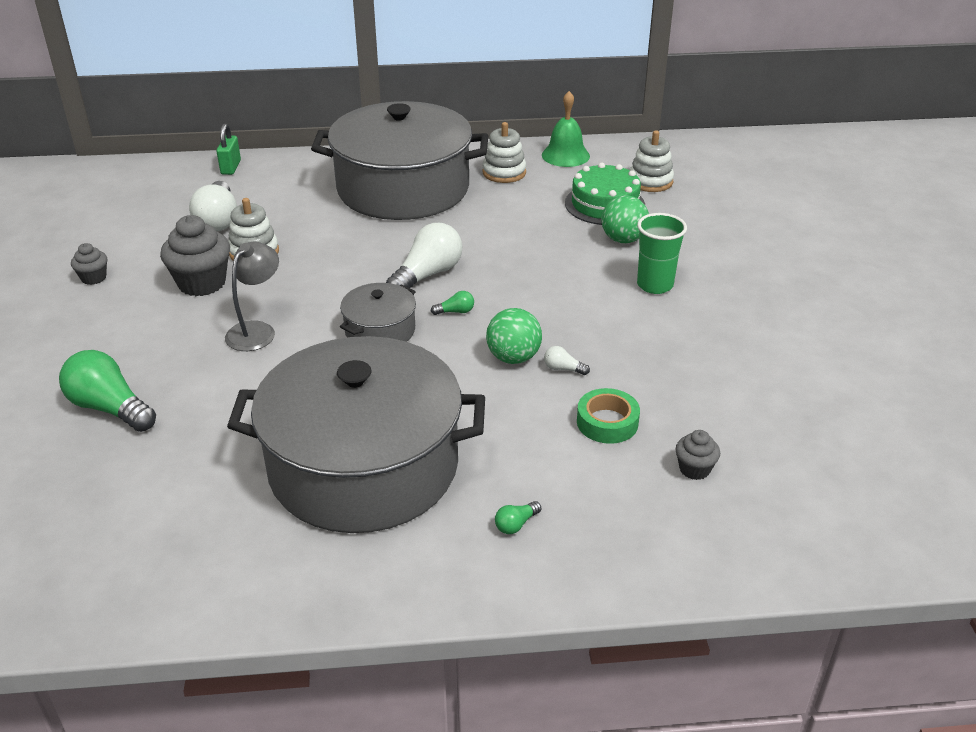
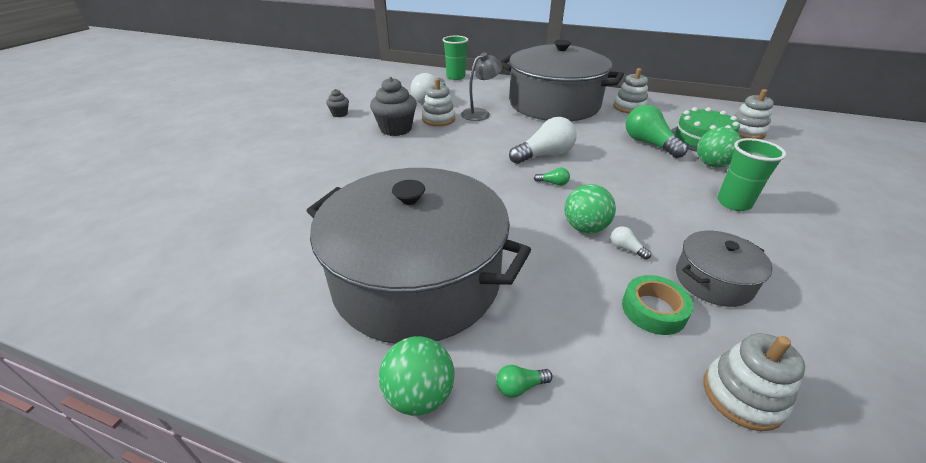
camera: 25 degrees right, 0 degrees up
green light bulb [59,350,156,432] -> green light bulb moved to [626,105,688,158]
green padlock [217,123,241,175] -> green cup [443,36,468,80]
grey lamp [225,242,279,351] -> grey lamp moved to [461,52,502,121]
grey pot [340,283,416,342] -> grey pot moved to [676,231,773,307]
green bell [542,91,590,167] -> none
grey cupcake [676,430,720,480] -> white stacking toy [703,333,805,431]
none -> green ball [379,336,454,416]

